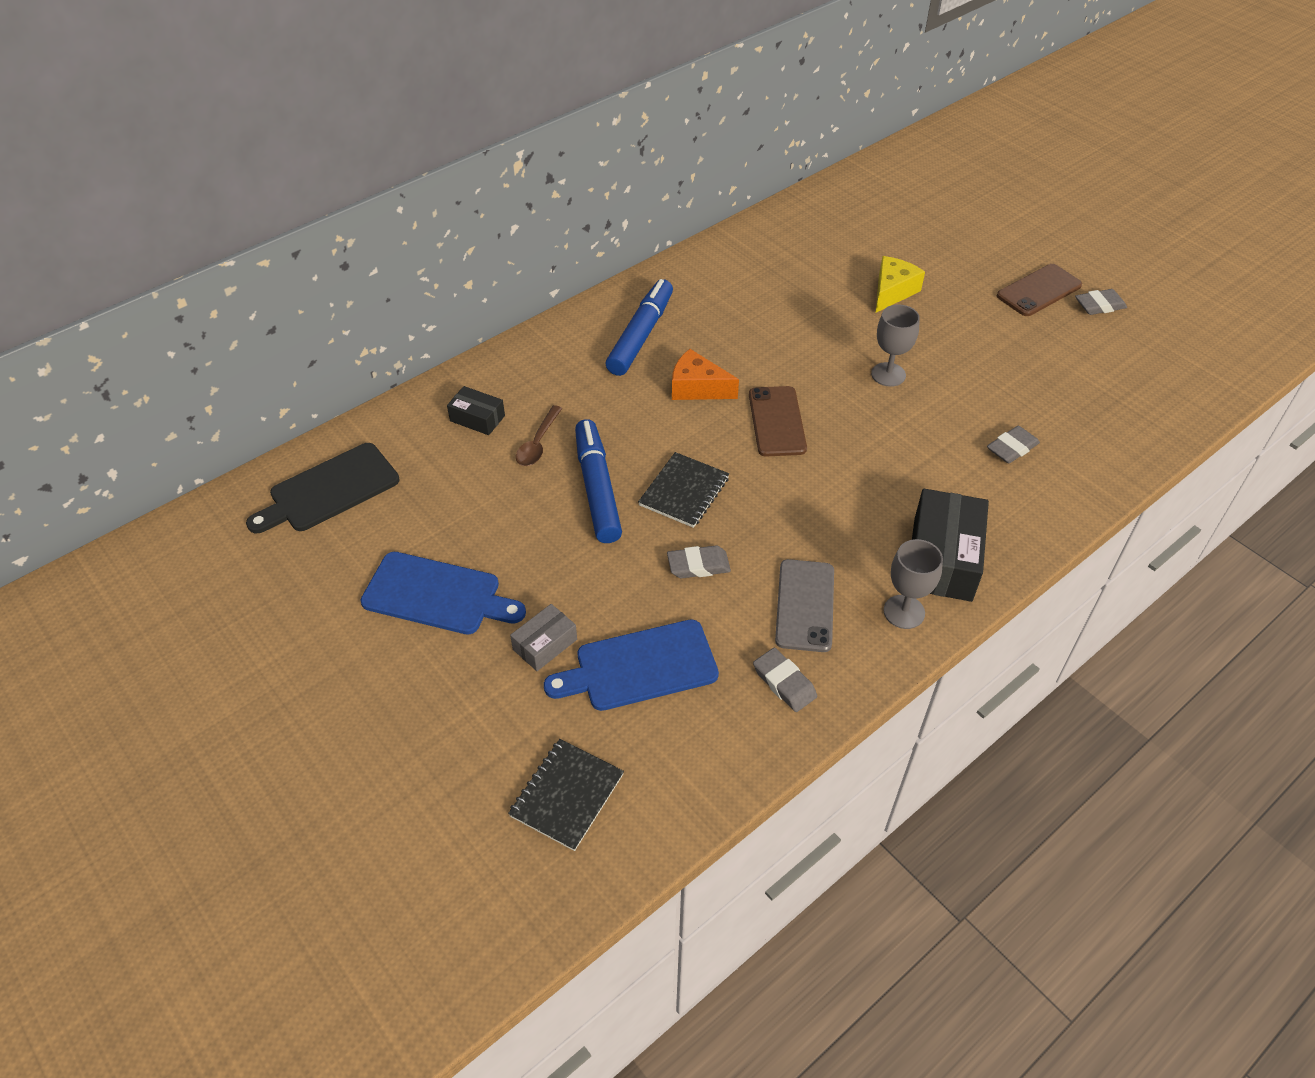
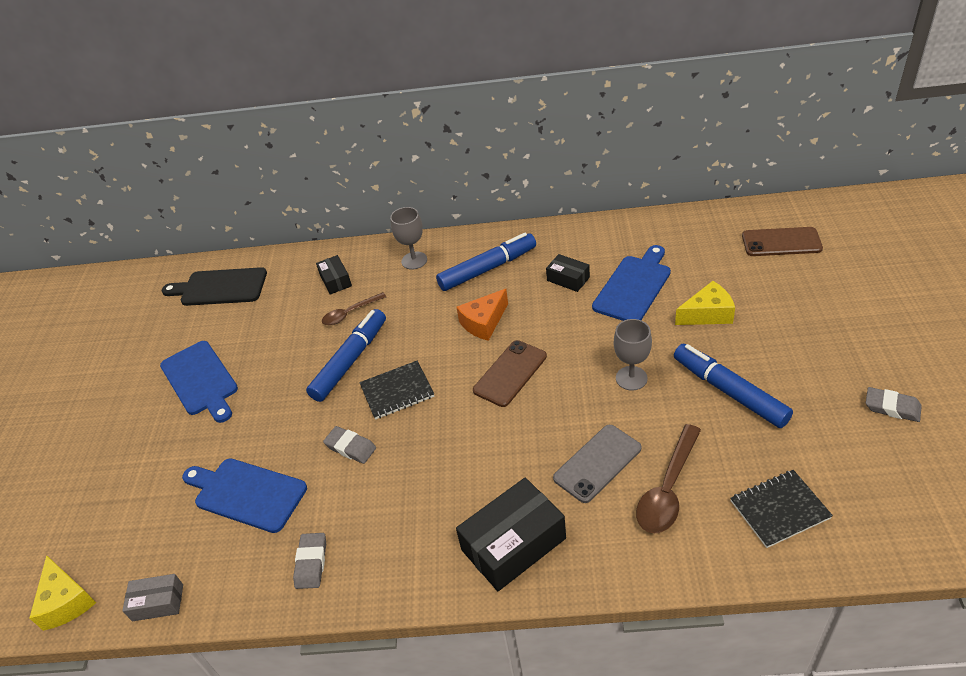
camera: 45 degrees right, 5 degrees down
black notebook [508,739,624,851] -> black notebook moved to [730,470,833,548]
grey box [510,604,577,671] -> grey box moved to [122,574,183,621]
orange cheese [672,349,739,400] -> orange cheese turned 105 degrees counterclockwise [456,289,508,341]
grey phone [775,559,834,652] -> grey phone moved to [553,425,642,503]
grey goblet [884,539,943,629] -> grey goblet moved to [390,207,427,270]
grey eraser [987,426,1040,463] -> brown spoon [636,424,701,533]
brown phone [997,264,1082,316] -> brown phone moved to [742,227,823,256]
none -> yellow cheese [29,555,96,631]
none -> black box [546,254,590,292]
none -> blue cutting board [592,245,671,321]
none -> blue marker [674,344,793,428]

